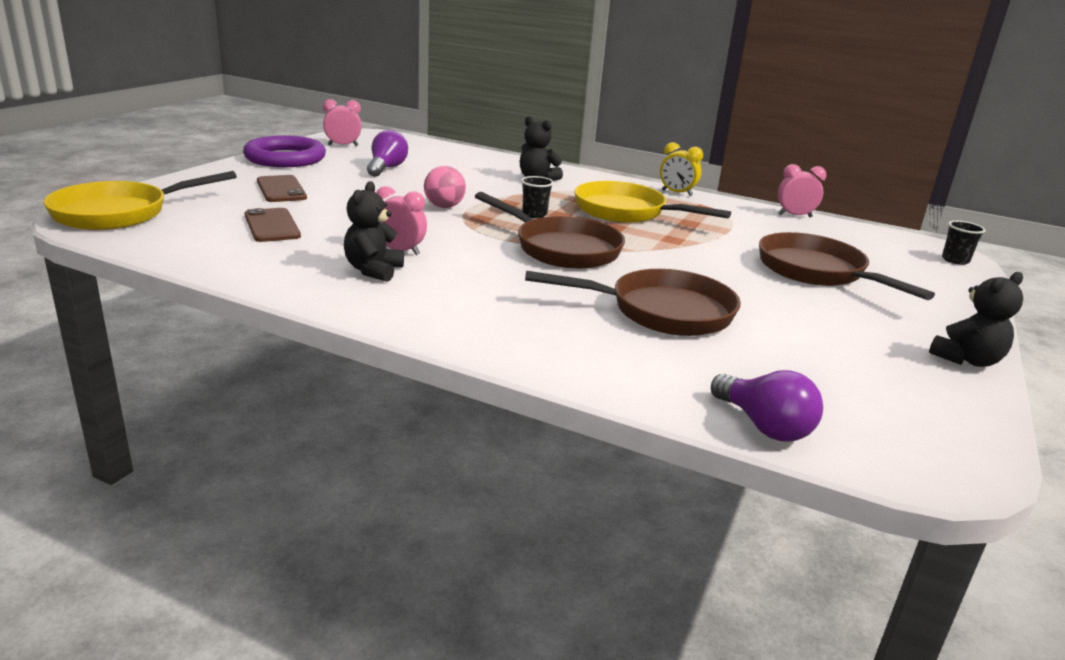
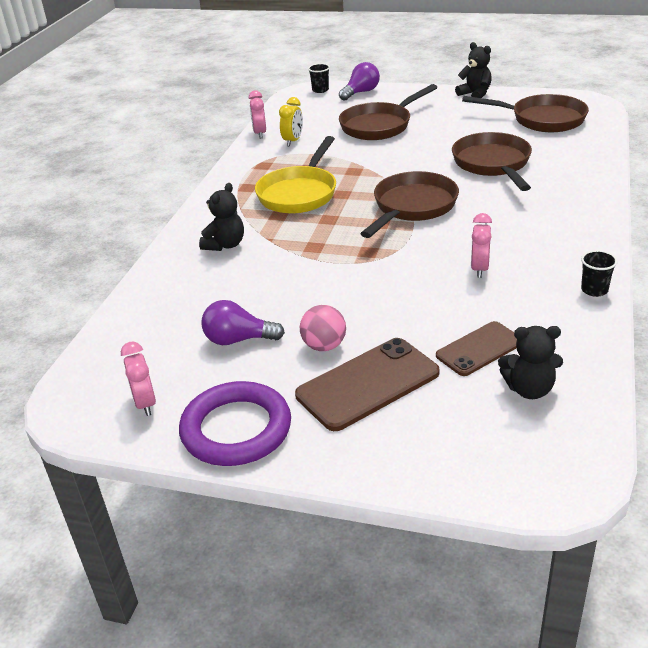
camera: 95 degrees left, 10 degrees up
yellow pan [43,171,237,230] -> none
brown phone [257,175,307,202] -> brown phone [295,338,440,431], size x1.57
black teddy bear [344,181,404,282] -> black teddy bear moved to [498,326,563,399]
pink ball [424,166,466,208] -> pink ball moved to [300,305,346,351]
black cup [521,176,554,218] -> black cup moved to [581,250,618,297]
yellow clock [660,142,703,196] -> yellow clock moved to [279,97,303,146]
purple light bulb [711,370,823,442] -> purple light bulb moved to [339,62,380,101]
none -> brown pan [462,94,589,132]

